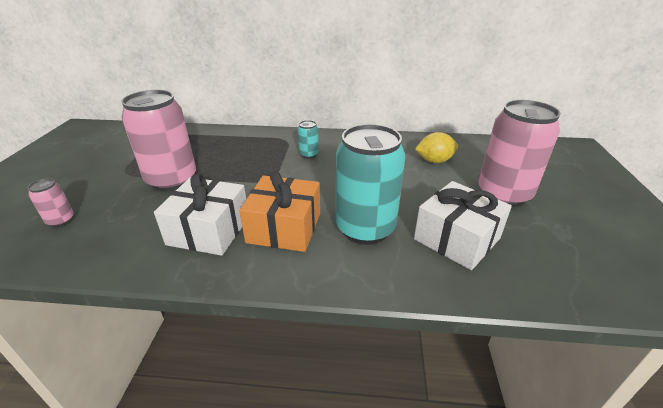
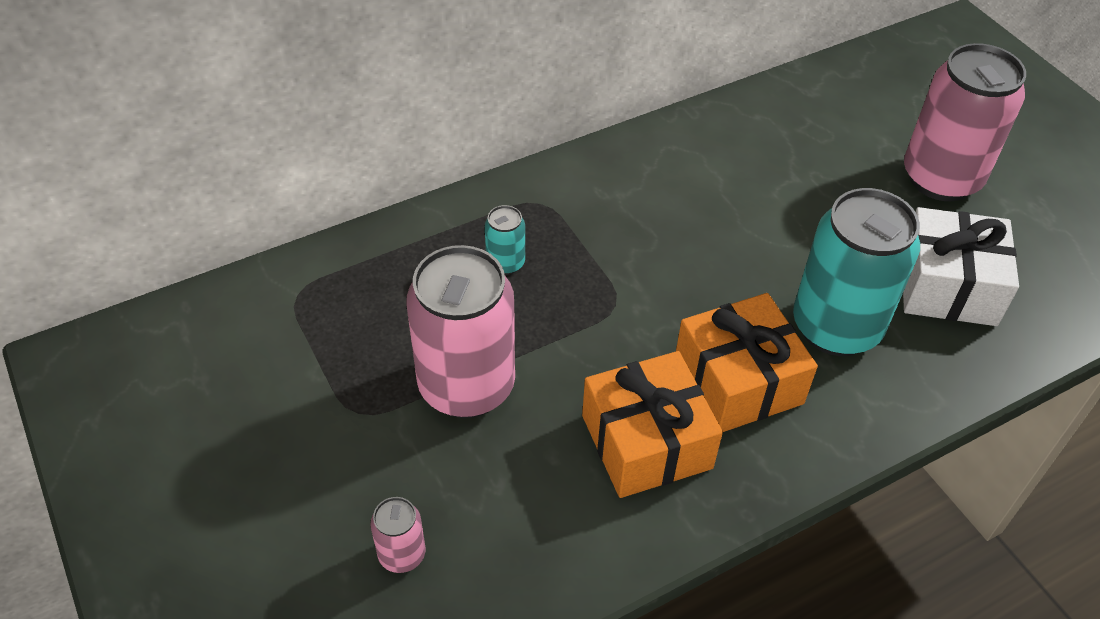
camera: 35 degrees left, 15 degrees up
white gift [154,173,246,256] -> orange gift [582,351,723,498]
turquoise can [298,120,319,159] -> turquoise can moved to [485,205,525,275]
yellow lemon [415,132,458,163] -> none

